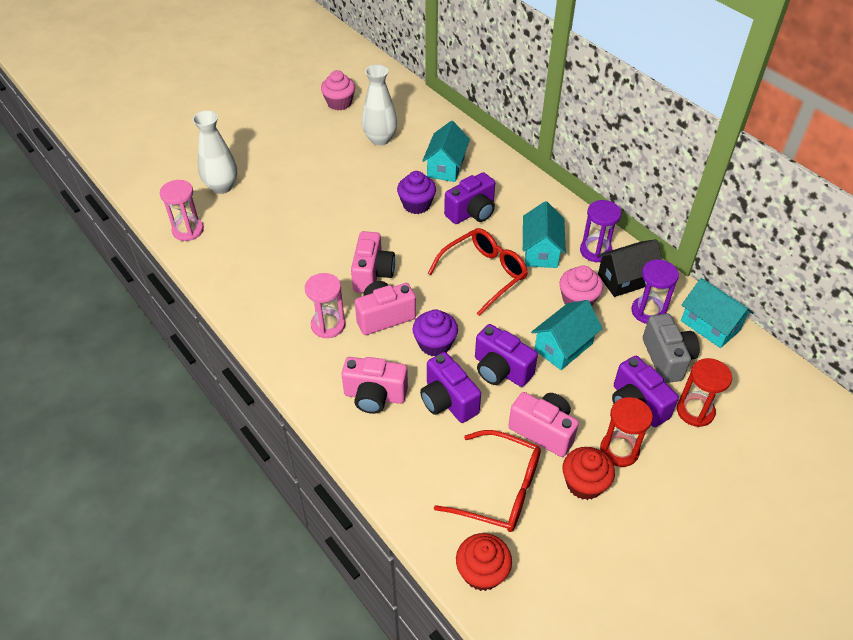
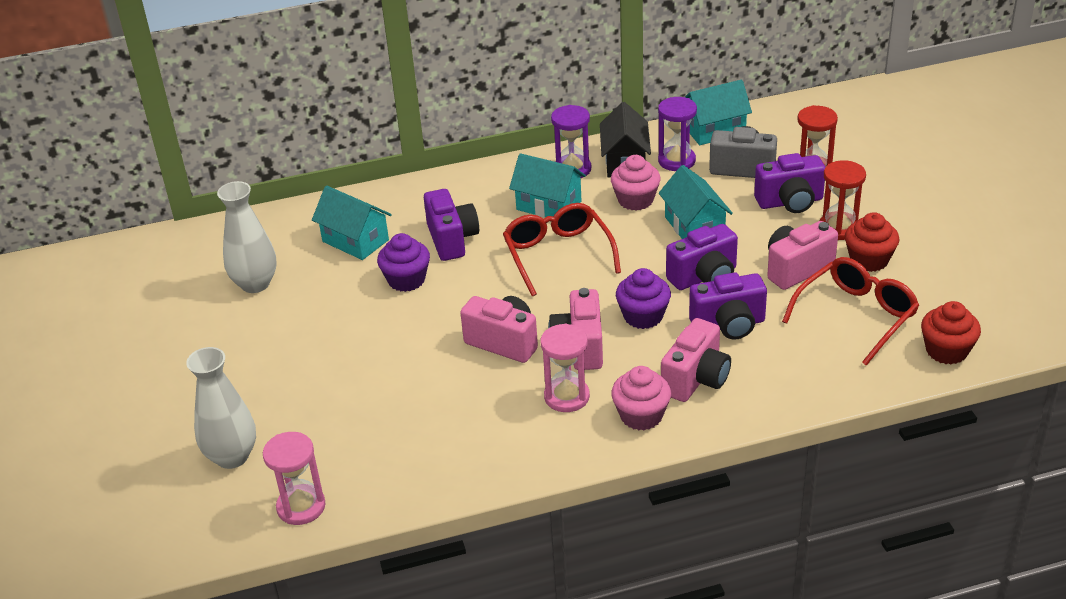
camera: 65 degrees left, 10 degrees down
pink cupcake [321,70,355,110] -> pink cupcake moved to [611,366,671,430]

